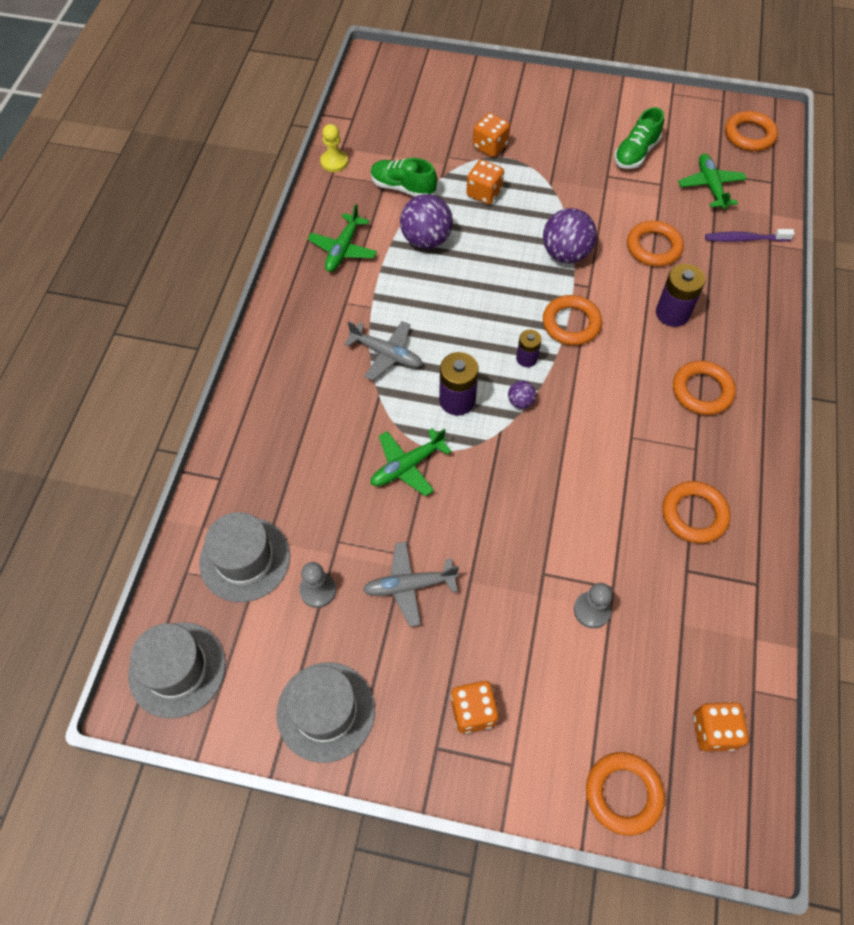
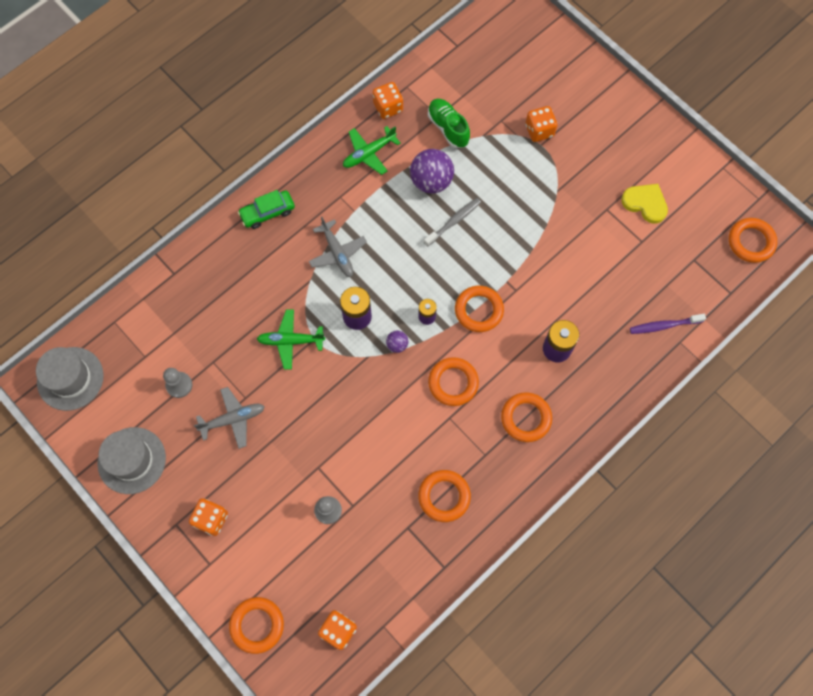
camera: 35 degrees right, 10 degrees up
grey hat [199,512,290,602] -> none
yellow pawn [320,124,348,172] -> none
grey plane [363,542,459,627] -> grey plane turned 135 degrees clockwise [194,387,265,449]
orange dice [466,159,504,204] -> orange dice moved to [373,82,403,119]
purple ball [543,208,597,263] -> none
green shoe [614,107,664,169] -> yellow heart [621,184,668,224]
orange ring [627,221,684,267] -> orange ring moved to [428,357,479,406]
green plane [678,154,747,209] -> none
purple toothbrush [705,229,795,242] -> purple toothbrush turned 45 degrees counterclockwise [630,314,706,334]
none -> green car [238,190,295,229]
none -> grey toothbrush [424,198,481,246]

